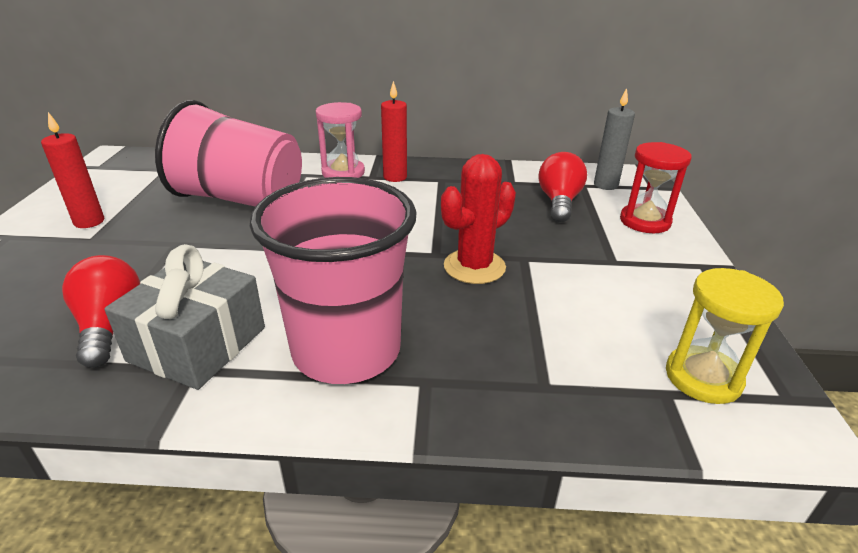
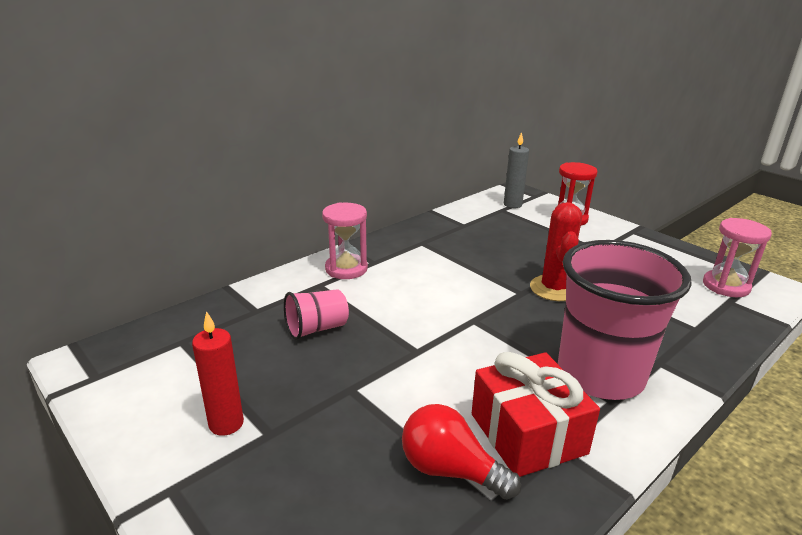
camera: 45 degrees left, 5 degrees down
grey gift [104,244,265,390] -> red gift [472,352,600,477]
pink cup [155,100,302,207] -> pink cup [284,289,349,340], size x0.47
red candle [381,81,407,182] -> none
red light bulb [538,152,587,222] -> none
yellow hourglass [666,268,784,404] -> pink hourglass [703,218,772,297]

